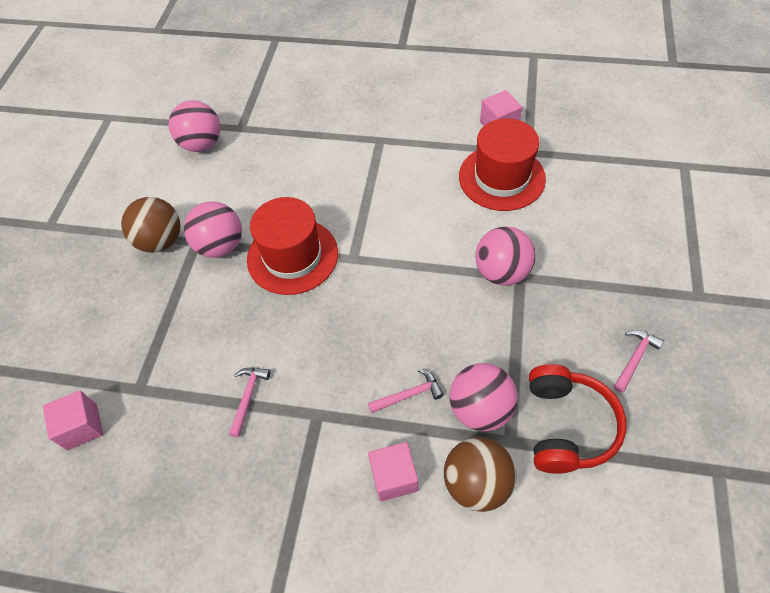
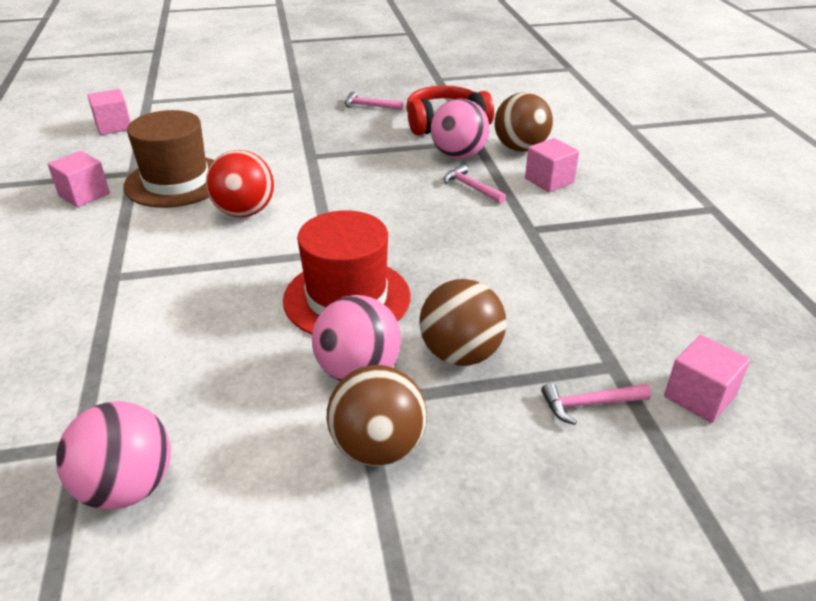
camera: 115 degrees left, 20 degrees down
pink hammer [229,368,270,438] -> pink hammer moved to [541,383,651,425]
red hat [459,118,546,211] -> brown hat [124,110,214,208]
pink ball [475,226,536,286] -> none
none -> pink cube [87,89,131,135]
none -> red ball [206,150,274,217]
none -> brown ball [419,279,506,366]

